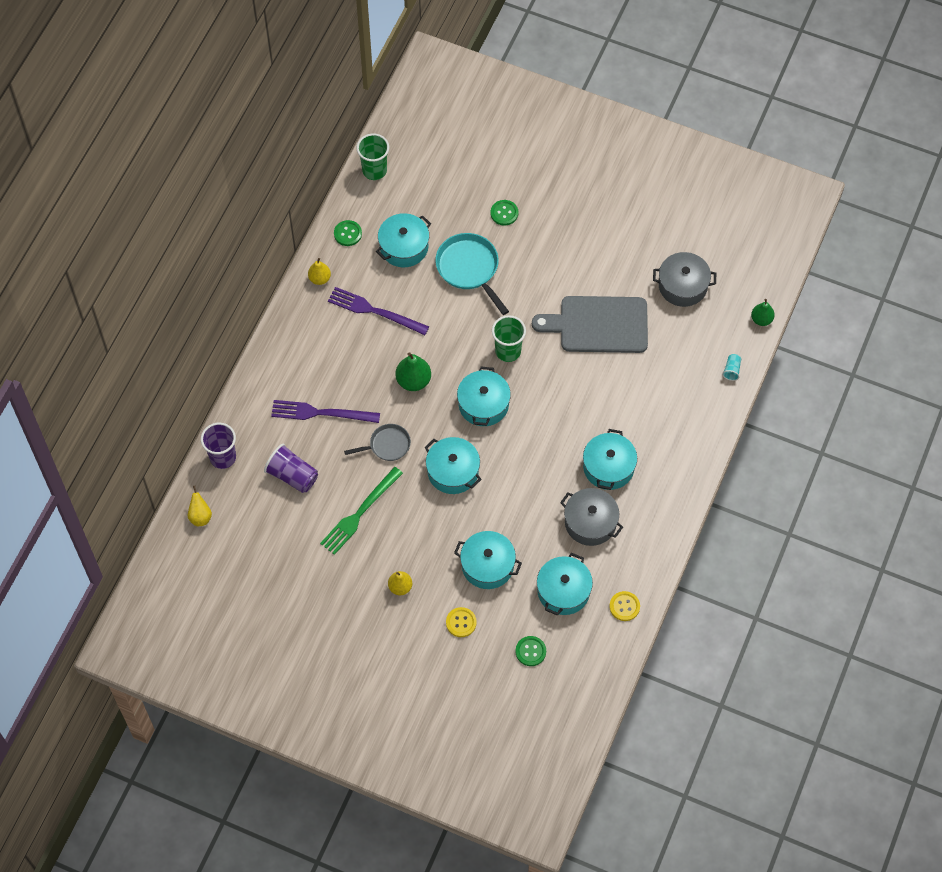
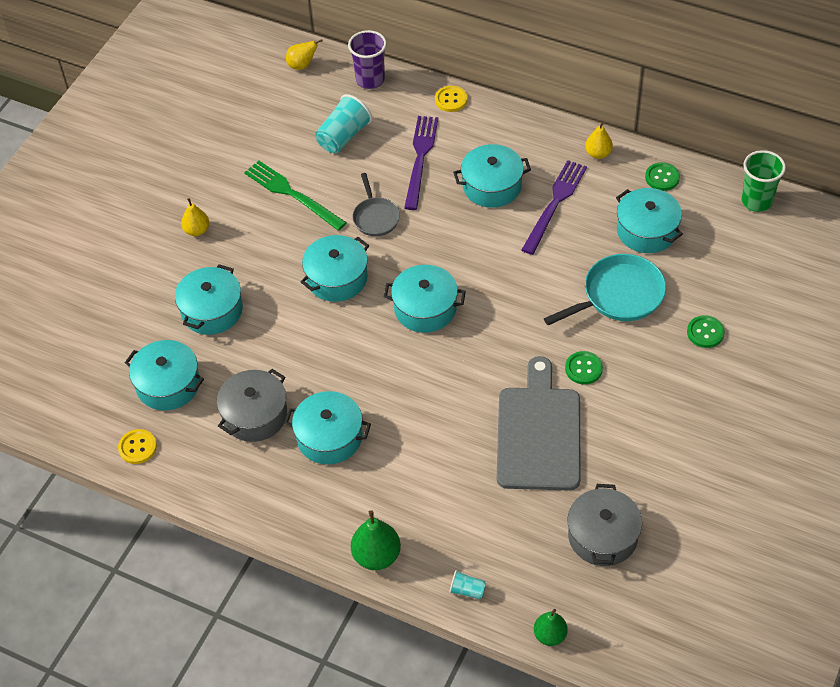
camera: 95 degrees right, 10 degrees down
purple cup [264,444,318,493] -> turquoise cup [315,94,372,153]
green pear [395,352,431,391] -> green pear moved to [351,510,401,570]
yellow button [446,607,477,637] -> yellow button moved to [435,86,468,112]
green cup [492,315,526,362] -> none
green button [515,636,546,666] -> green button moved to [565,351,603,384]
none -> turquoise pot [453,144,531,208]

